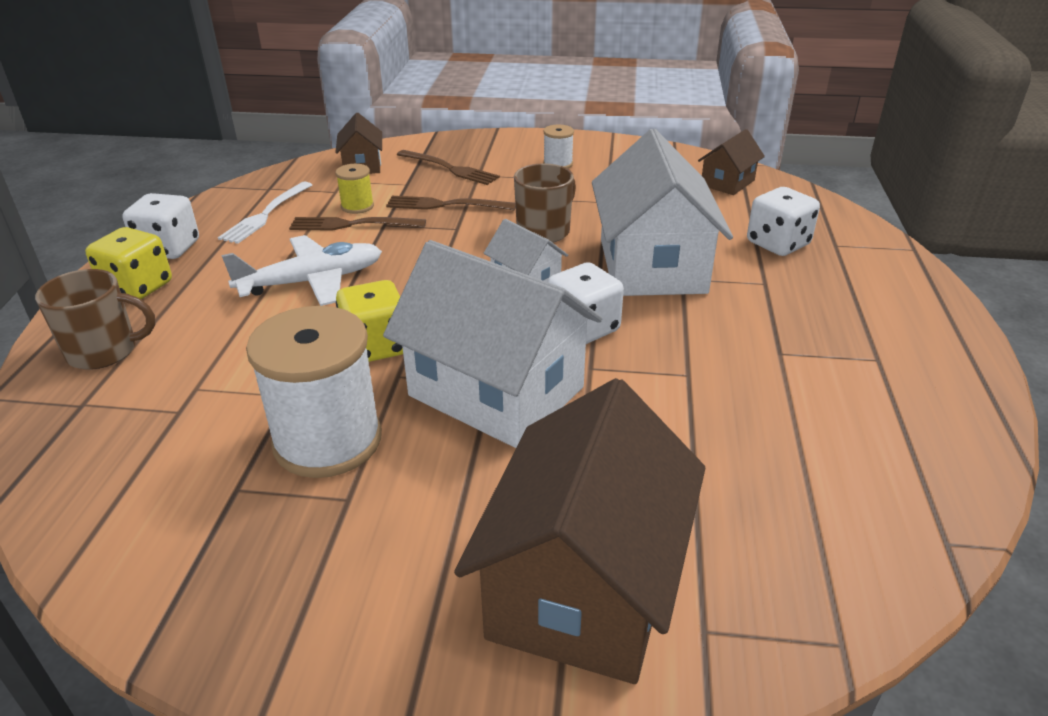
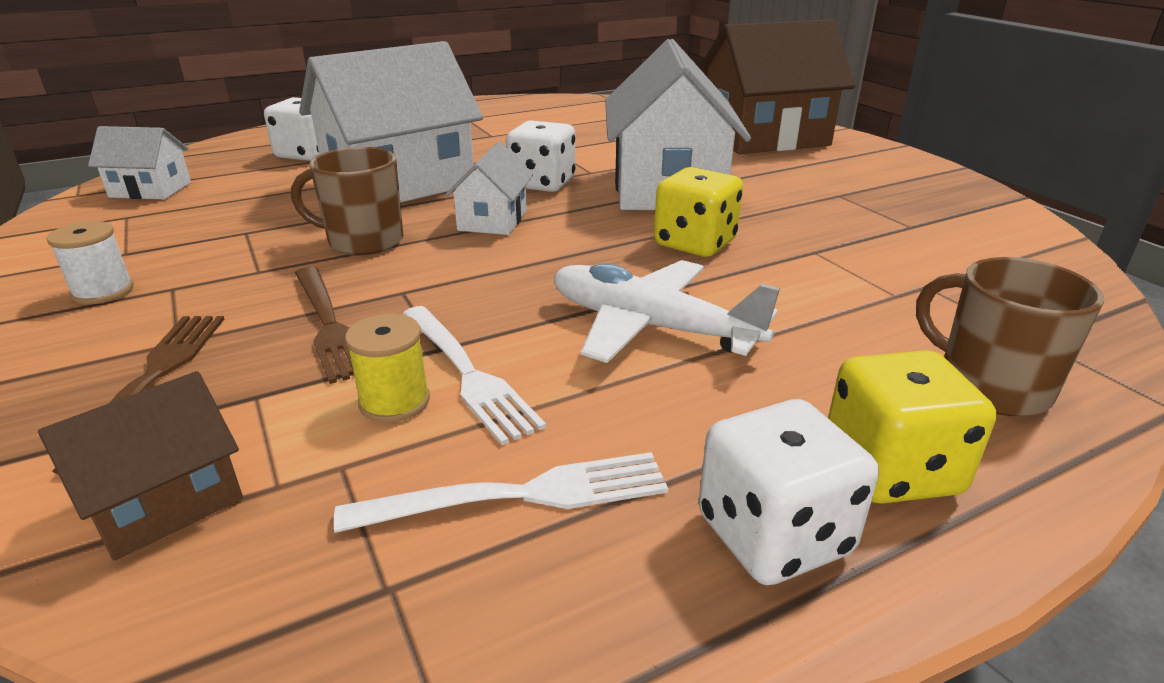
camera: 125 degrees left, 5 degrees down
white spool [246,306,382,478] -> none
brown fork [289,217,426,231] -> white fork [403,306,546,445]
brown house [698,129,765,195] -> white house [88,126,191,199]

